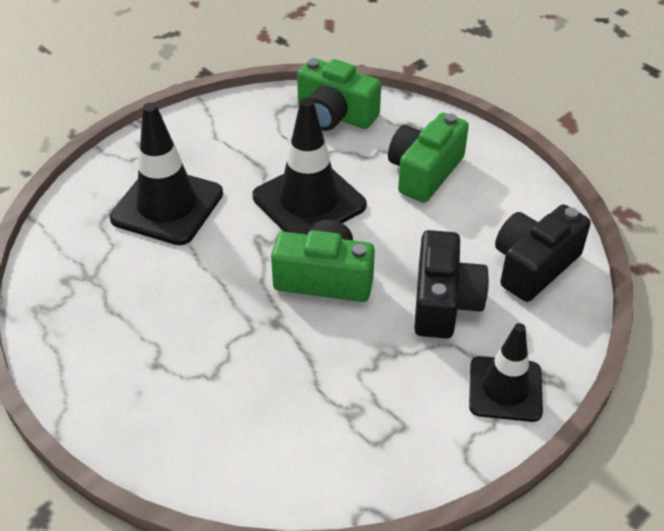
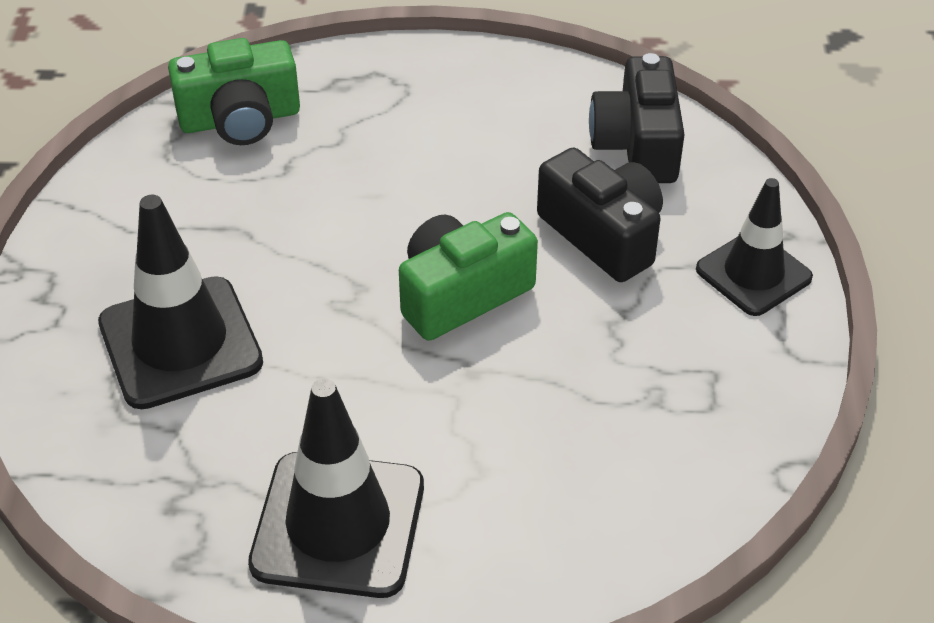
camera: 45 degrees left, 0 degrees up
black traffic cone [252,98,367,235] -> black traffic cone moved to [248,378,424,598]
green camera [388,113,469,203] -> none

